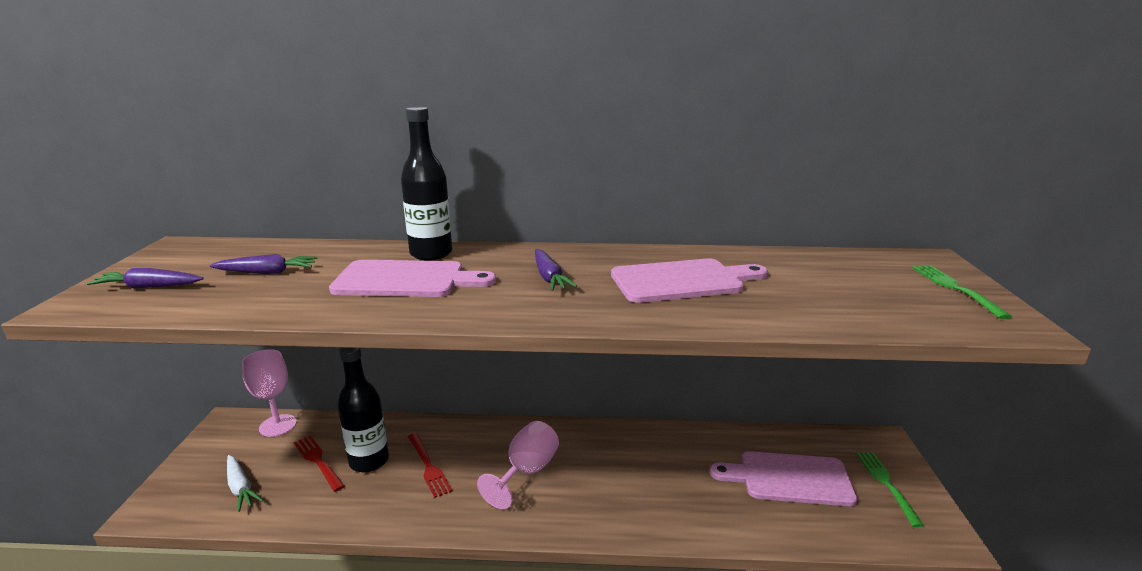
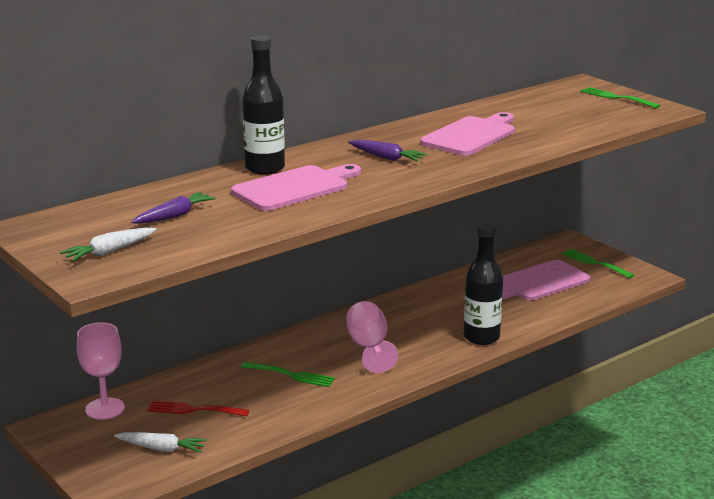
camera: 40 degrees left, 0 degrees up
purple carrot [87,268,204,289] -> white carrot [60,228,156,262]
black bottle [338,347,389,472] -> black bottle moved to [464,223,503,345]
red fork [408,433,452,498] -> green fork [241,362,335,387]

